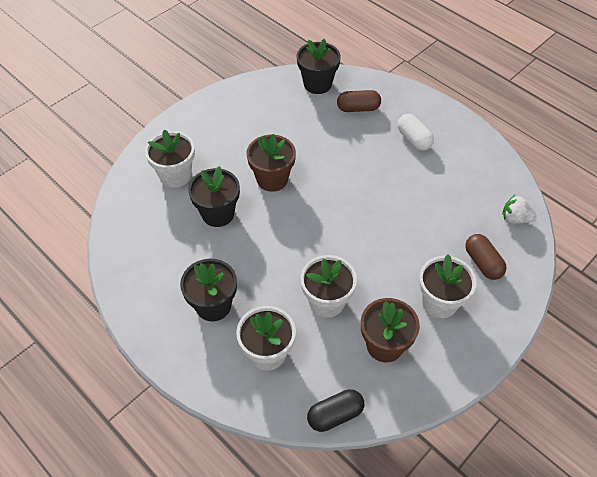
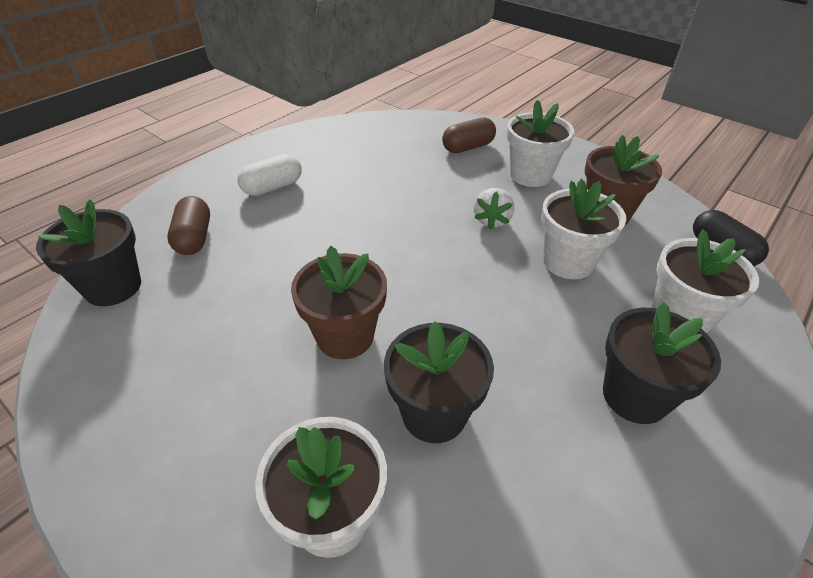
camera: 95 degrees left, 10 degrees down
white strawberry [502,195,537,224] -> white strawberry moved to [474,188,514,230]

